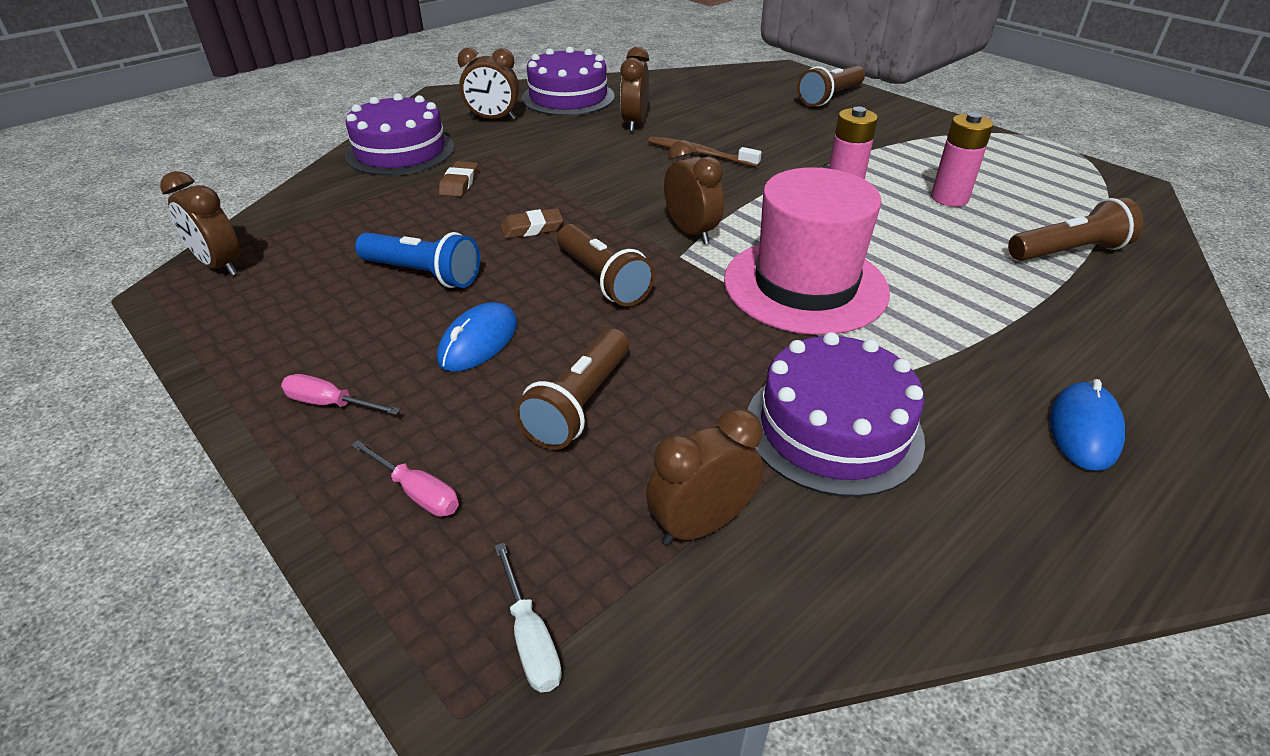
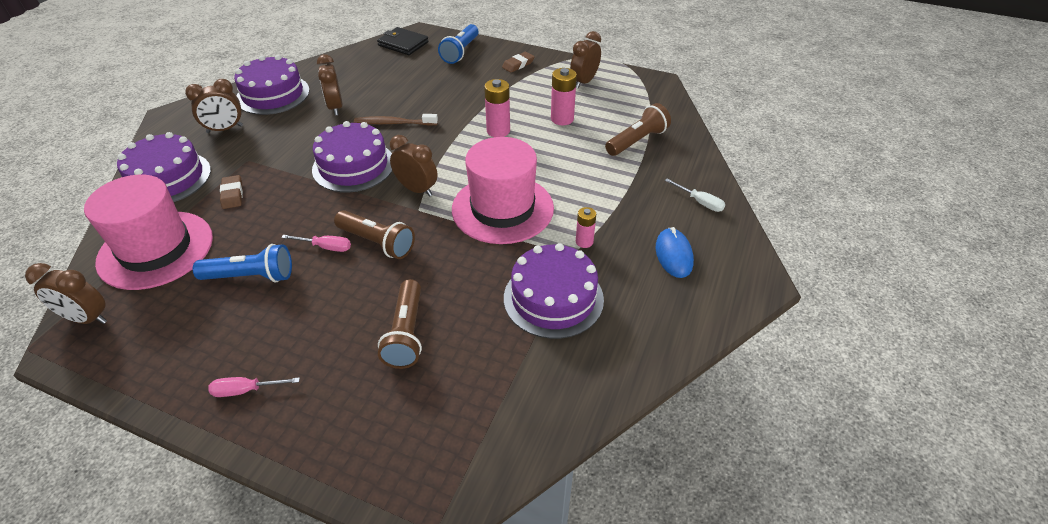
camera: 25 degrees left, 5 degrees up
pink screwdriver [351,440,459,517] -> pink screwdriver moved to [281,235,351,252]
blue mouse [437,302,517,372] -> none
white screwdriver [494,543,562,692] -> white screwdriver moved to [665,179,725,212]
brown eraser [501,208,563,239] -> brown eraser moved to [502,52,534,73]
brown clock [646,408,763,545] -> brown clock moved to [570,31,601,88]
brown flashlight [797,65,865,106] -> blue flashlight [438,24,479,64]
none -> pink hat [84,175,213,290]
none -> purple cake [312,121,392,193]
none -> black wallet [377,27,429,55]
none -> pink battery [576,207,596,248]

